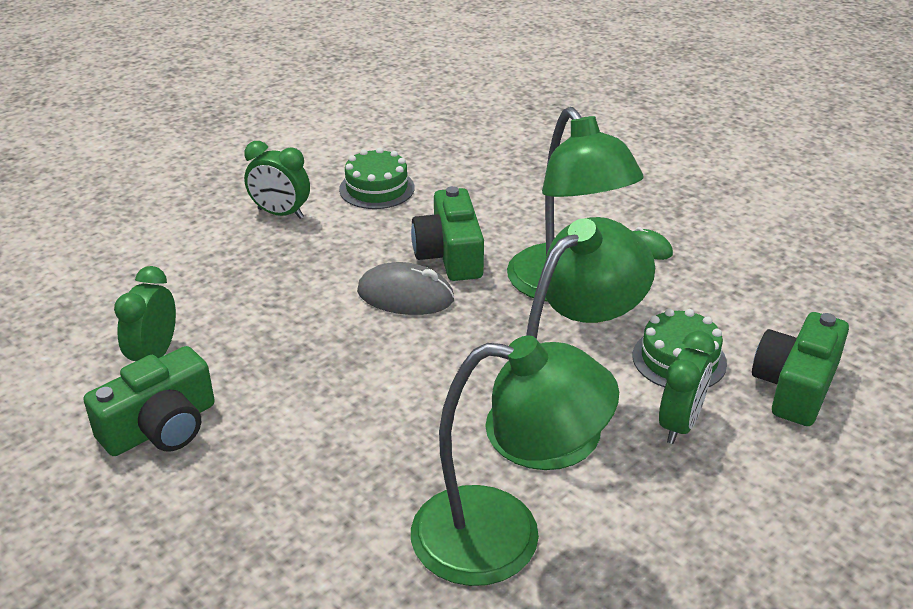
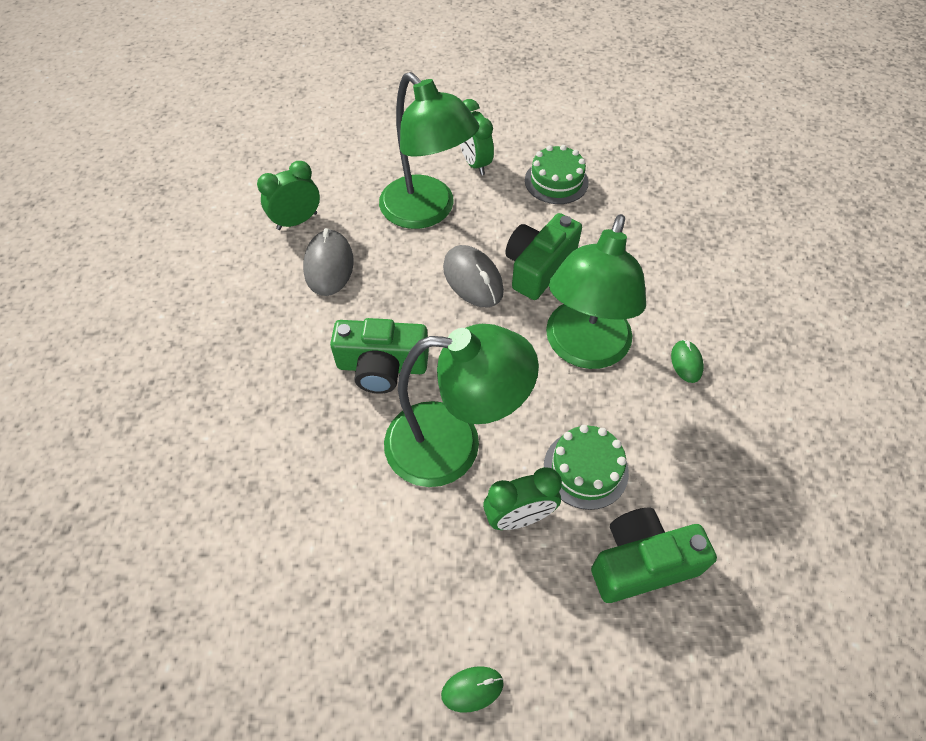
camera: 45 degrees right, 20 degrees up
green camera [83,346,215,456] -> green camera moved to [330,318,429,394]
green lamp [411,336,619,586] -> green lamp moved to [379,72,479,229]
none -> grey mouse [303,228,354,296]
none -> green mouse [441,666,504,713]

